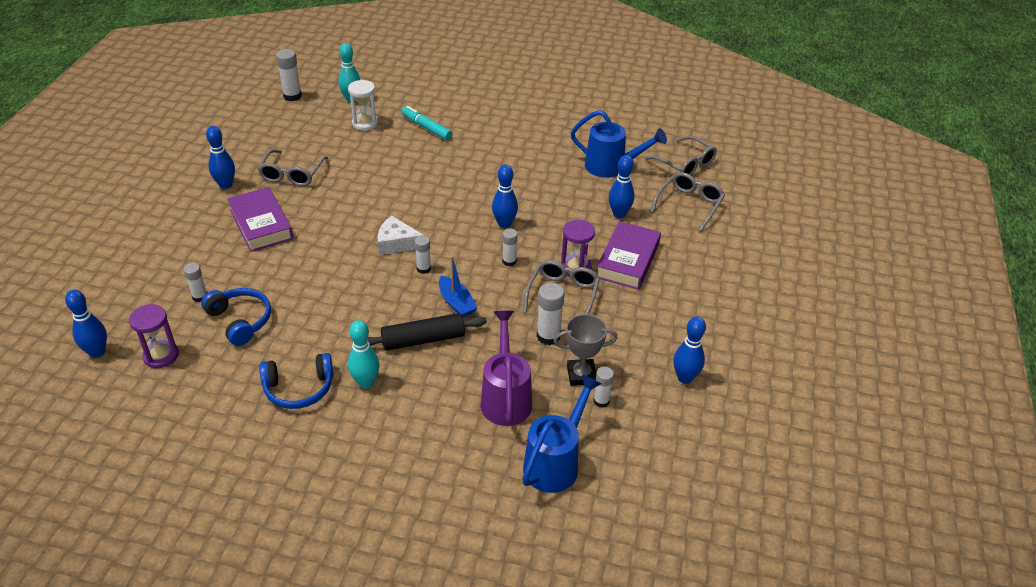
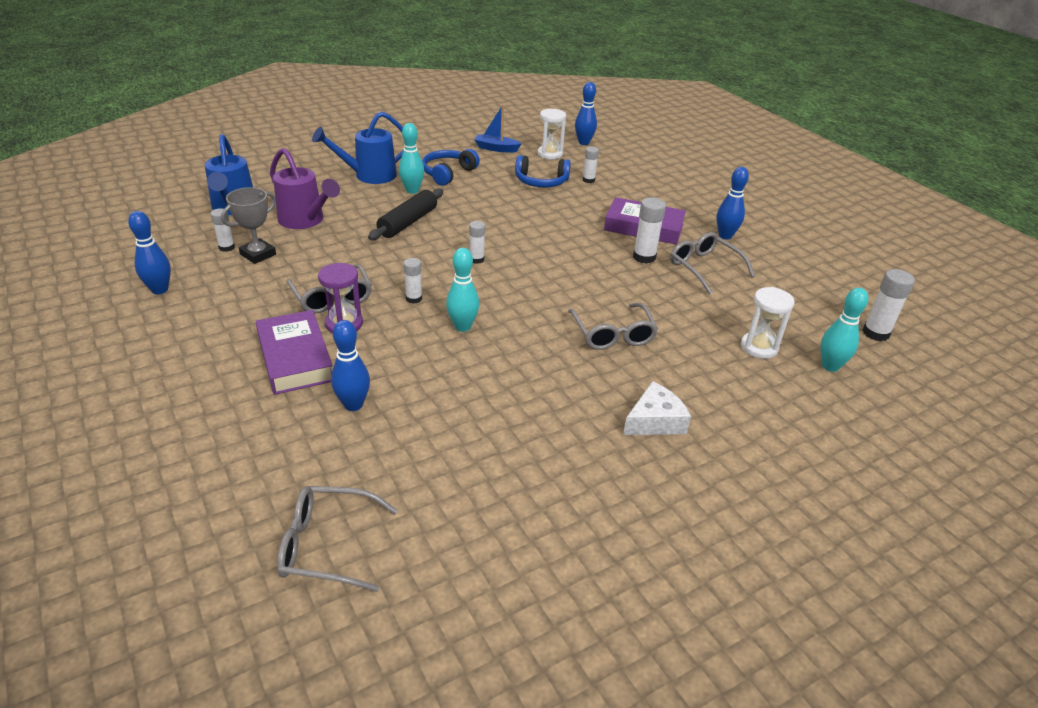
camera: 135 degrees right, 5 degrees down
purple hourglass [129,304,179,368] -> white hourglass [538,108,566,159]
white cheese [378,216,424,255] -> white cheese moved to [623,381,691,435]
turquoise marker [402,106,452,140] -> none
blue boat [439,256,477,318] -> blue boat moved to [474,104,522,152]
blue bowling pin [492,164,518,228] -> turquoise bowling pin [446,248,479,332]
white glue stick [537,283,565,345] -> white glue stick moved to [633,197,666,264]
blue watering can [571,110,667,178] -> blue watering can moved to [312,112,404,184]
grey glasses [651,172,725,232] -> grey glasses moved to [568,303,658,350]

